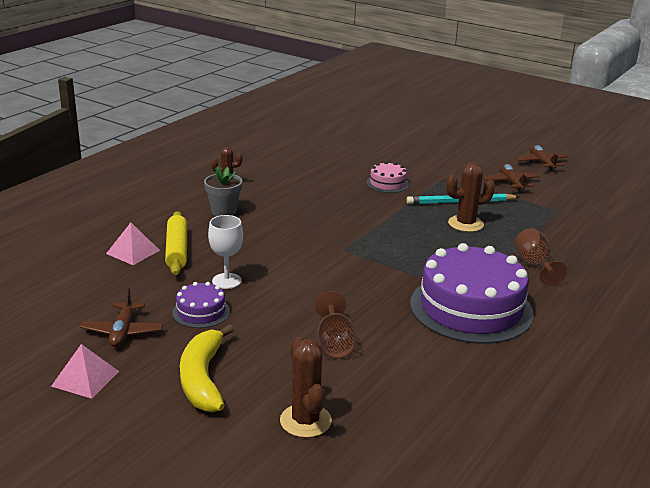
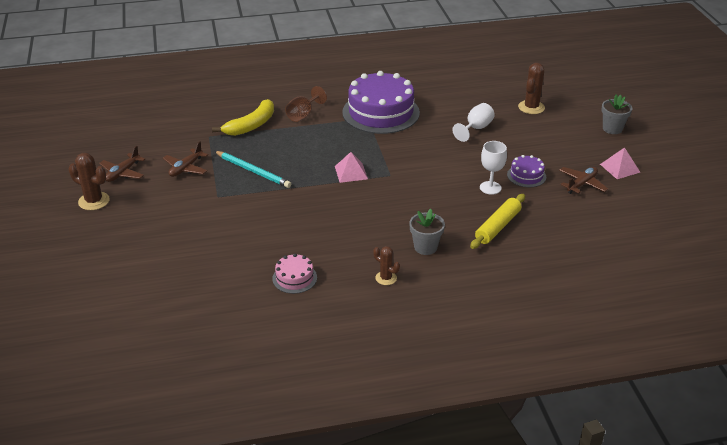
camera: 135 degrees left, 10 degrees up
pink pyramid [106,223,160,265] -> pink pyramid moved to [335,152,368,183]
yellow banana [180,325,234,412] -> yellow banana moved to [212,99,274,136]
brown goblet [315,291,356,358] -> white goblet [452,103,495,142]
pink cake [366,161,409,193] -> pink cake moved to [272,254,317,294]
brown cactus [446,162,495,232] -> brown cactus moved to [69,153,110,210]
none -> grey flower pot [602,94,632,134]

